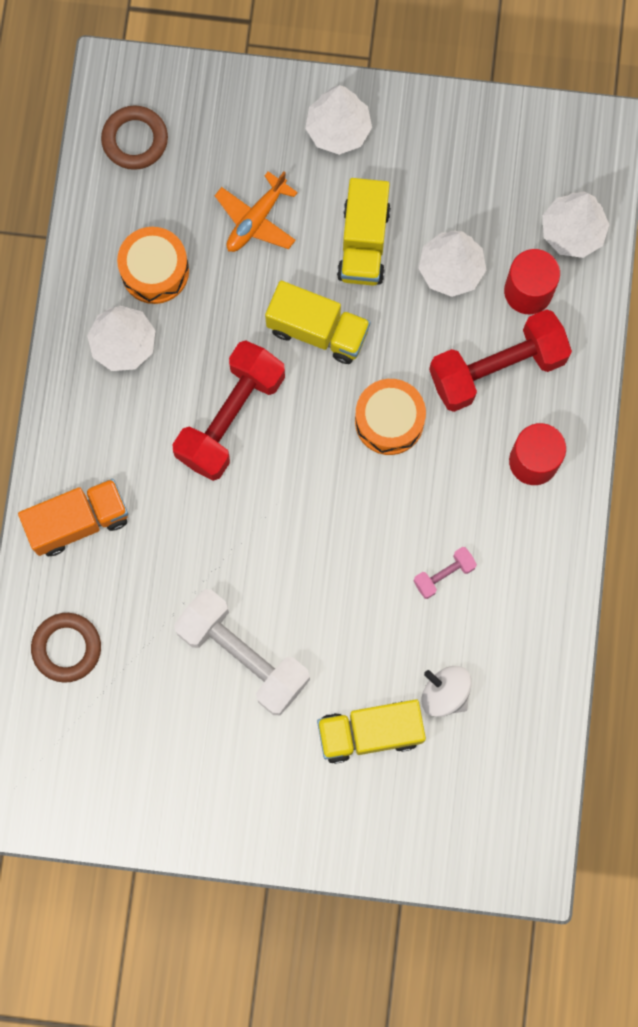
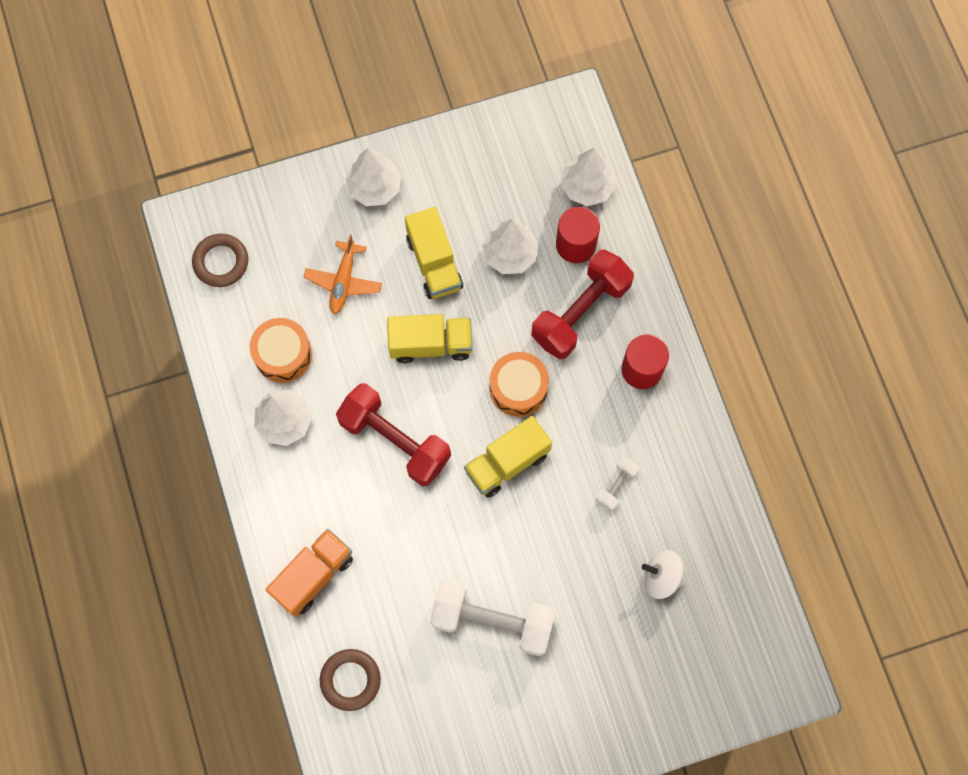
camera: 25 degrees left, 5 degrees down
red dumbbell [172,340,285,481] -> red dumbbell turned 60 degrees counterclockwise [336,383,451,486]
yellow truck [317,699,426,764] -> yellow truck moved to [464,416,552,498]
pink dumbbell [414,547,477,599] -> white dumbbell [596,457,639,511]

